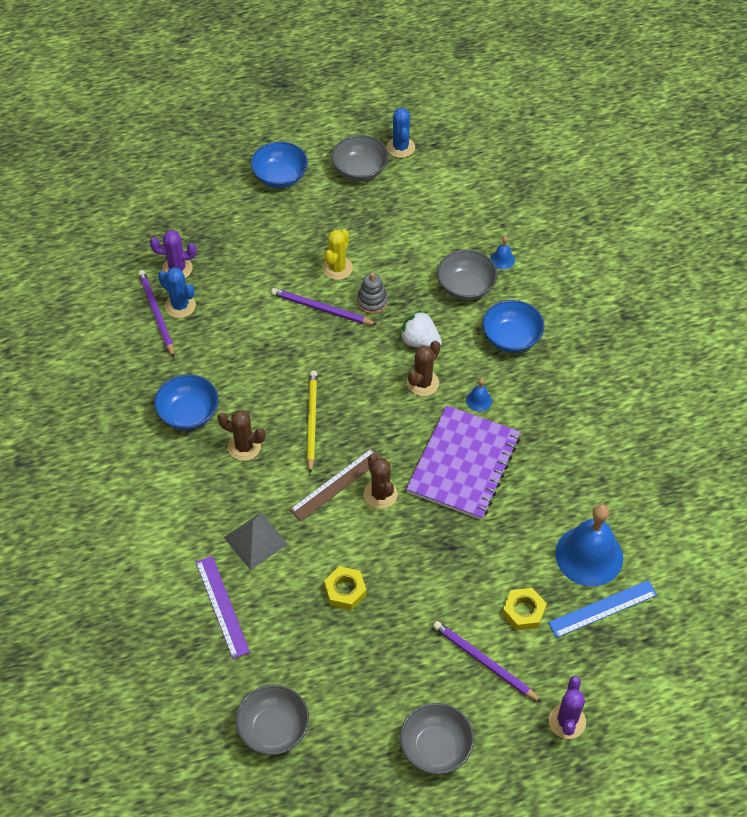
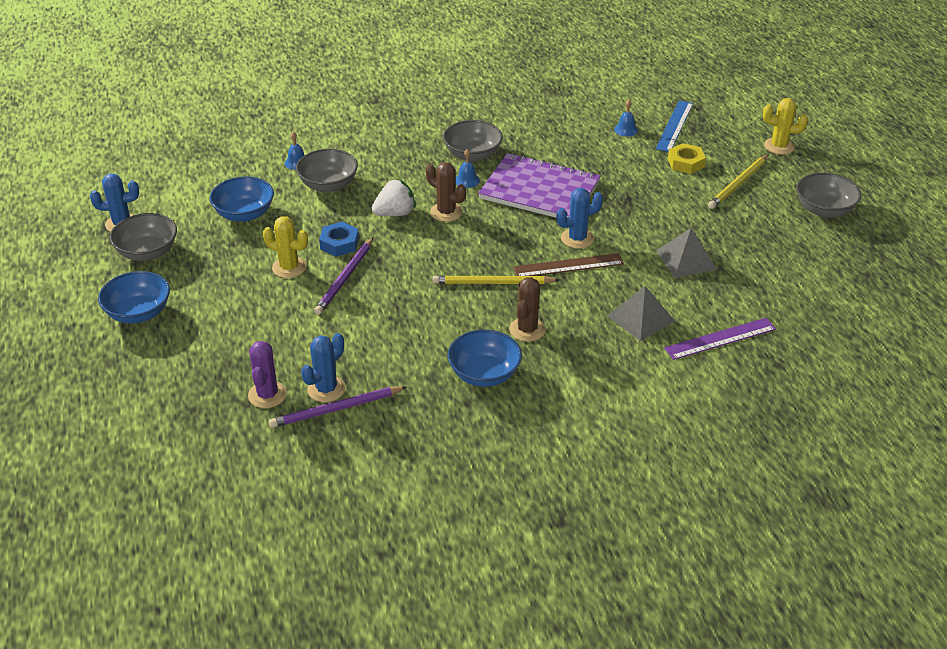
camera: 90 degrees left, 15 degrees down
grey bowl [236,685,309,755] -> grey bowl moved to [443,120,503,162]
brown ruler [290,448,383,521] -> brown ruler turned 60 degrees counterclockwise [513,253,624,276]
yellow nut [324,566,367,610] -> grey pyramid [656,228,717,278]
grey stacking toy [357,272,388,314] -> blue nut [319,222,359,257]
brown cactus [364,455,398,509] -> blue cactus [556,188,603,249]
white strawberry [399,310,442,348] -> white strawberry turned 150 degrees counterclockwise [372,179,415,216]
purple pencil [433,621,542,702] -> yellow pencil [708,154,769,209]
blue bowl [482,300,544,353] -> blue bowl moved to [210,177,274,222]
blue ruler [548,580,657,638] -> blue ruler turned 45 degrees clockwise [655,101,693,152]
purple cactus [549,676,586,739] -> yellow cactus [763,98,808,155]
blue bell [555,504,623,586] -> blue bell [614,100,638,137], size x0.41

